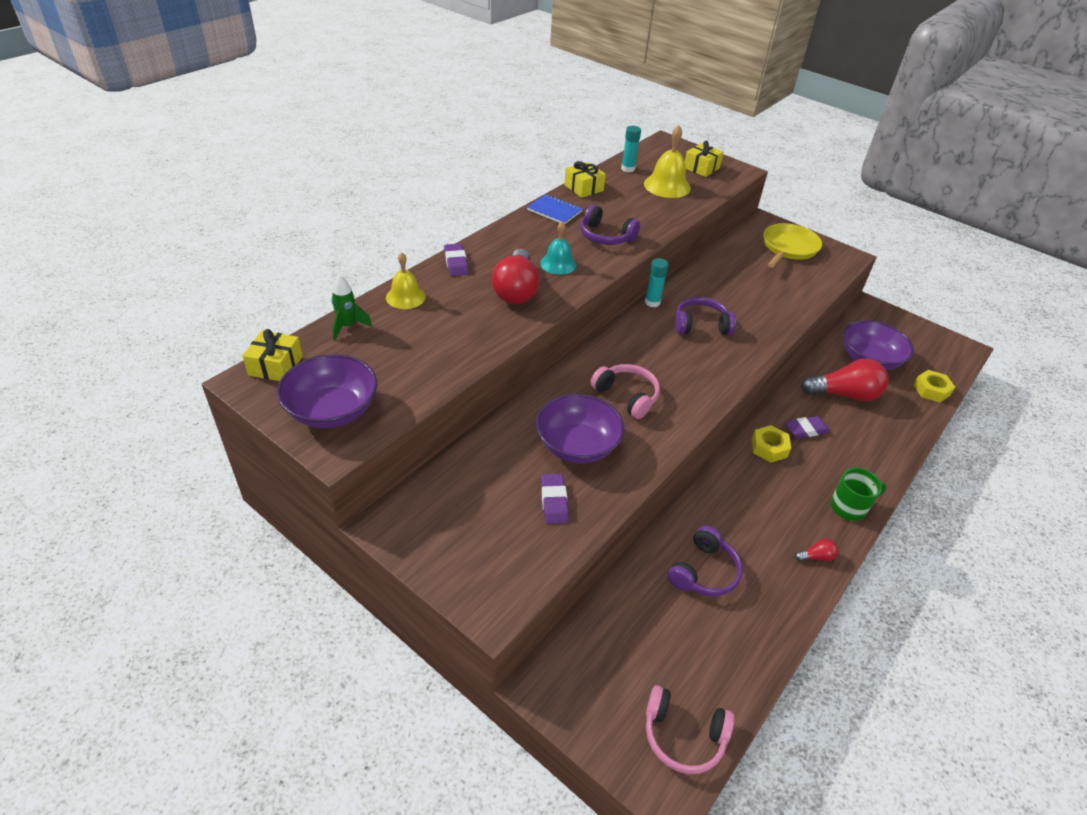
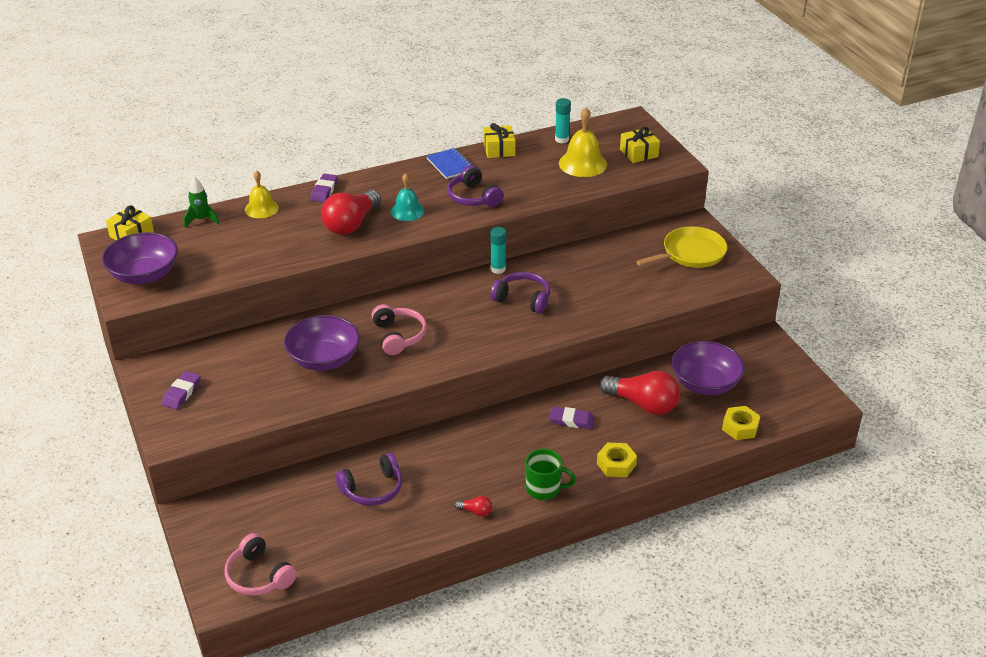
camera: 30 degrees right, 5 degrees down
purple eraser [541,474,569,524] -> purple eraser moved to [162,371,201,409]
yellow nut [752,425,791,463] -> yellow nut moved to [597,442,637,477]

